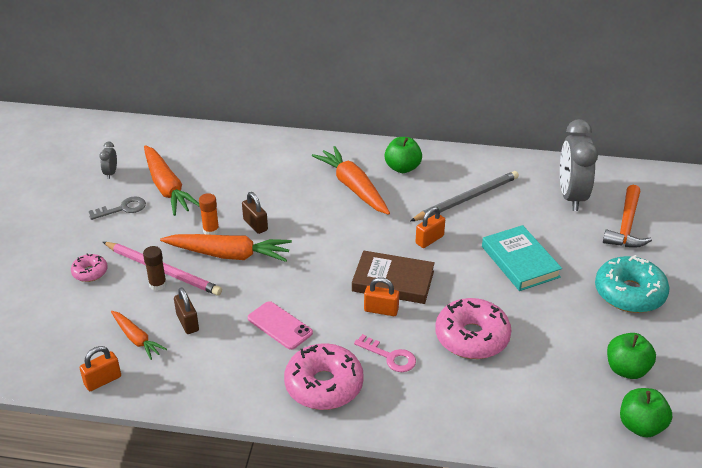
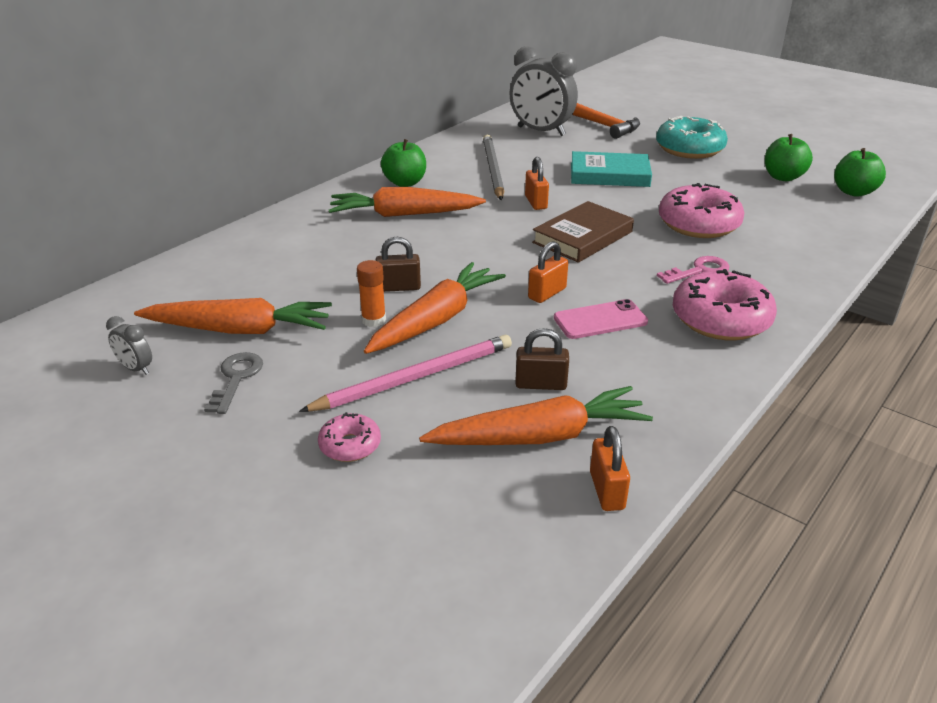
camera: 60 degrees left, 5 degrees down
orange carrot [111,311,167,360] -> orange carrot [419,386,653,445], size x1.74
brown glue stick [143,246,167,291] -> none
orange padlock [364,277,399,316] -> orange padlock moved to [528,241,568,303]

